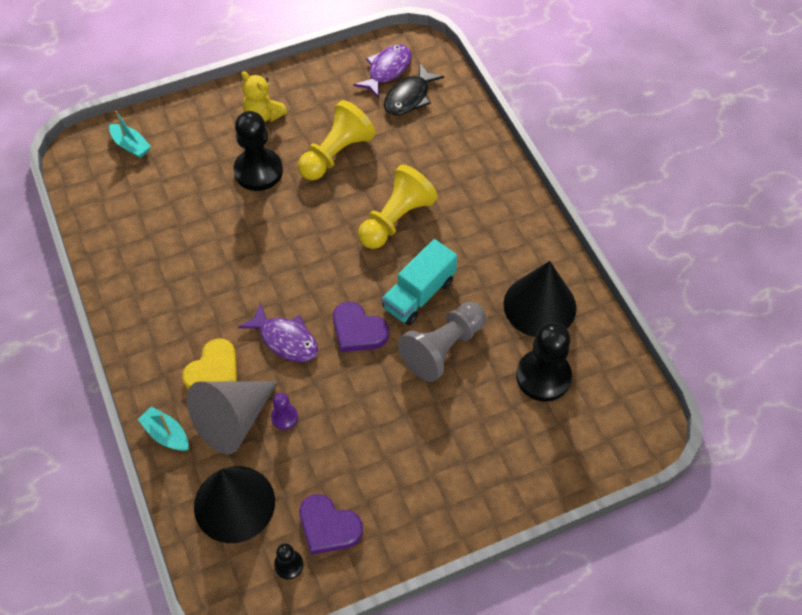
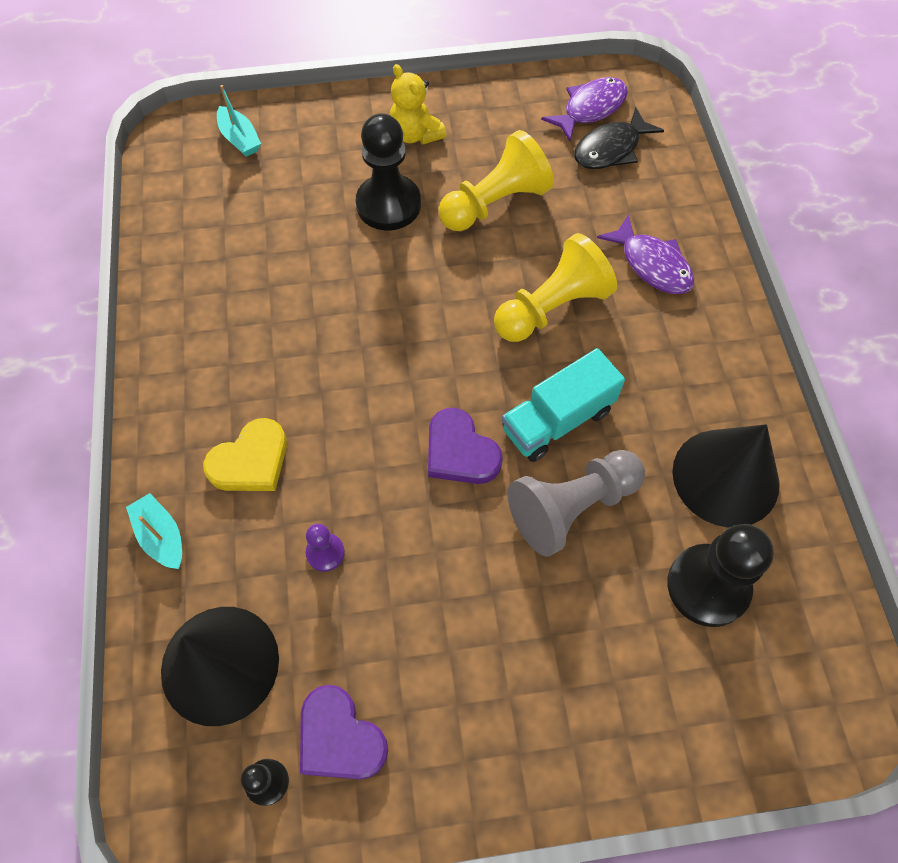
camera: 15 degrees right, 5 degrees up
grey cone [187,381,278,455] -> none
purple fish [238,302,318,362] -> purple fish moved to [597,214,694,294]

